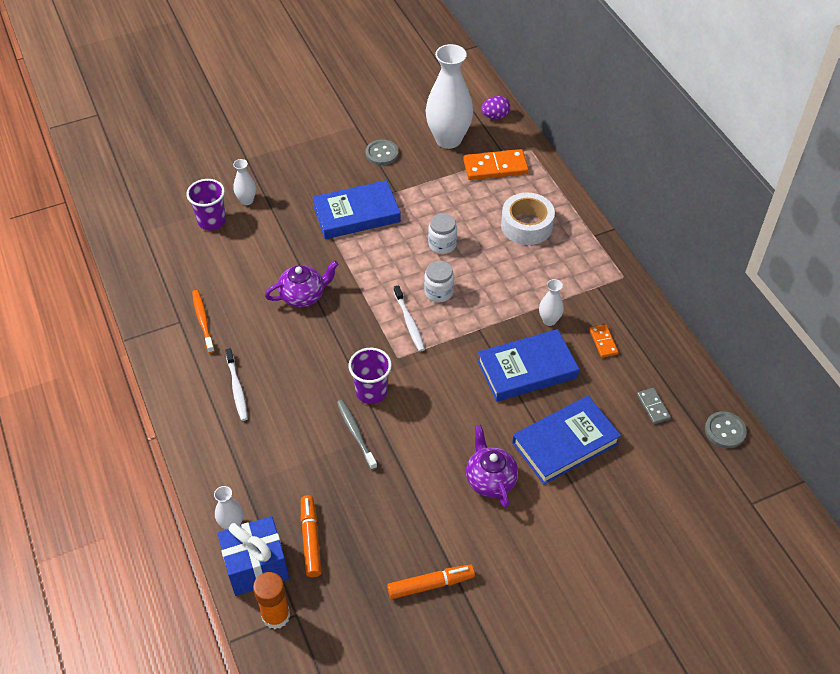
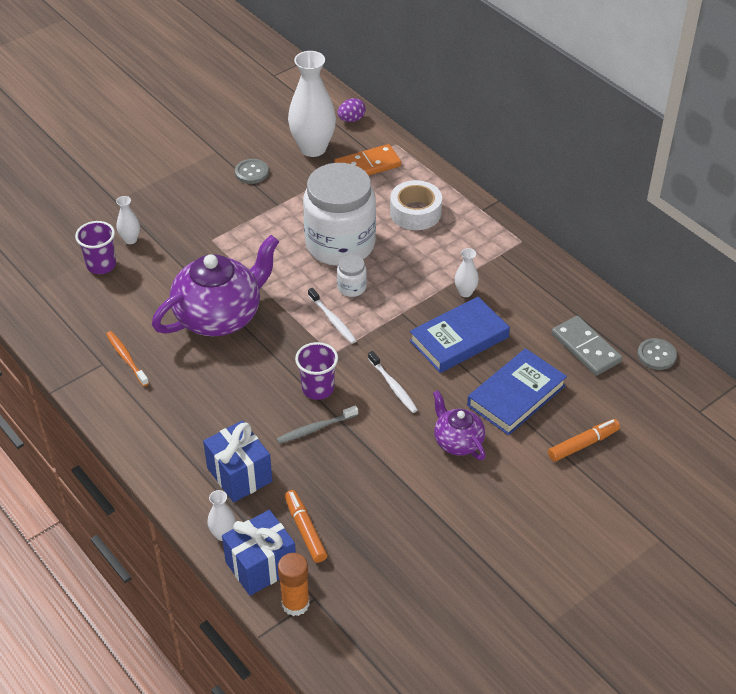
camera: 15 degrees left, 5 degrees down
white toothbrush [225,348,248,421] -> white toothbrush moved to [368,351,418,413]
purple teapot [265,261,338,307] -> purple teapot [152,235,279,336], size x1.90
blue book [312,180,401,239] -> none
grey toothbrush [337,400,377,470] -> grey toothbrush turned 75 degrees counterclockwise [276,405,358,444]
orange marker [387,564,475,599] -> orange marker moved to [548,419,620,462]
white jar [428,213,457,254] -> white jar [303,163,376,266], size x2.48
orange domino [589,324,618,358] -> none
grey domino [637,388,671,424] -> grey domino [552,316,622,376], size x1.90
none -> blue gift [203,420,272,502]

